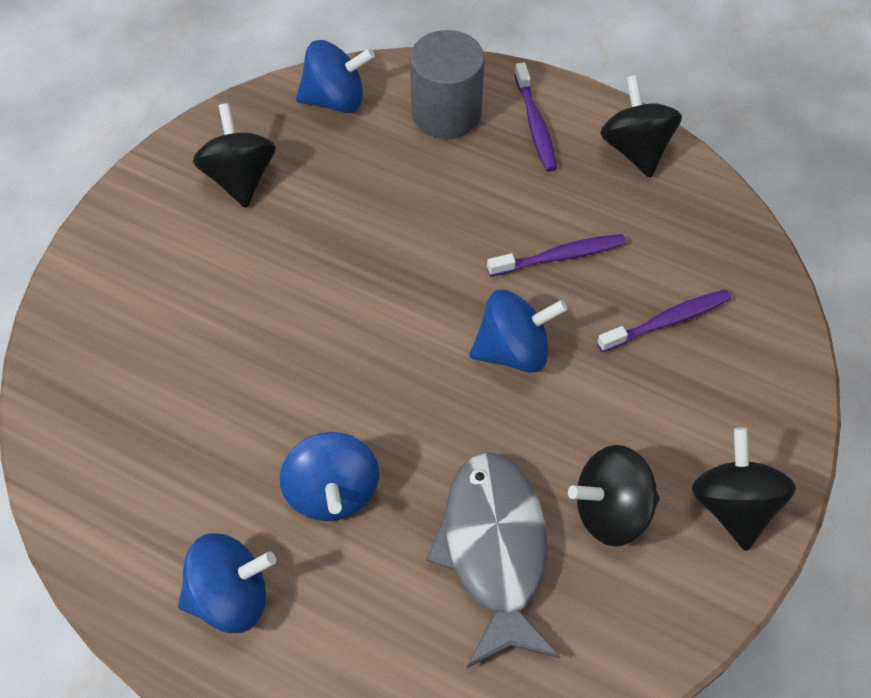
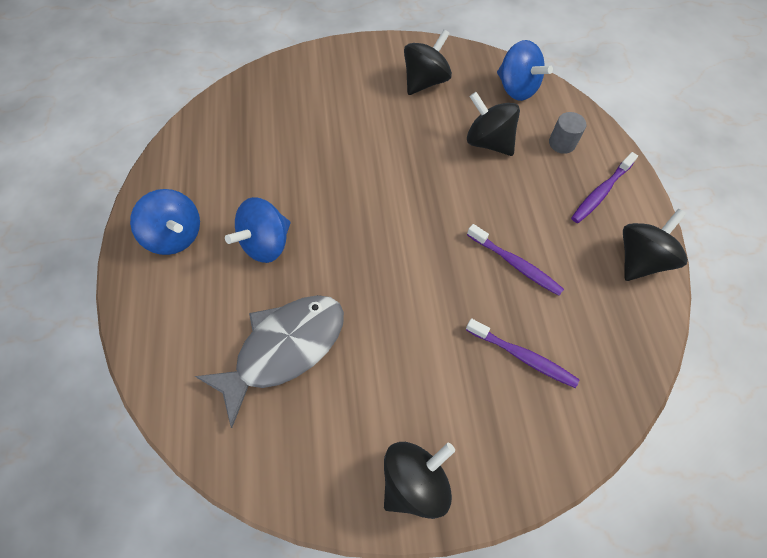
camera: 55 degrees right, 5 degrees up
grey cylinder [410,30,485,138] -> grey cylinder [549,112,586,154], size x0.52
blue spinning top [470,290,568,373] -> none
black spinning top [568,445,660,546] -> black spinning top moved to [467,92,520,156]

